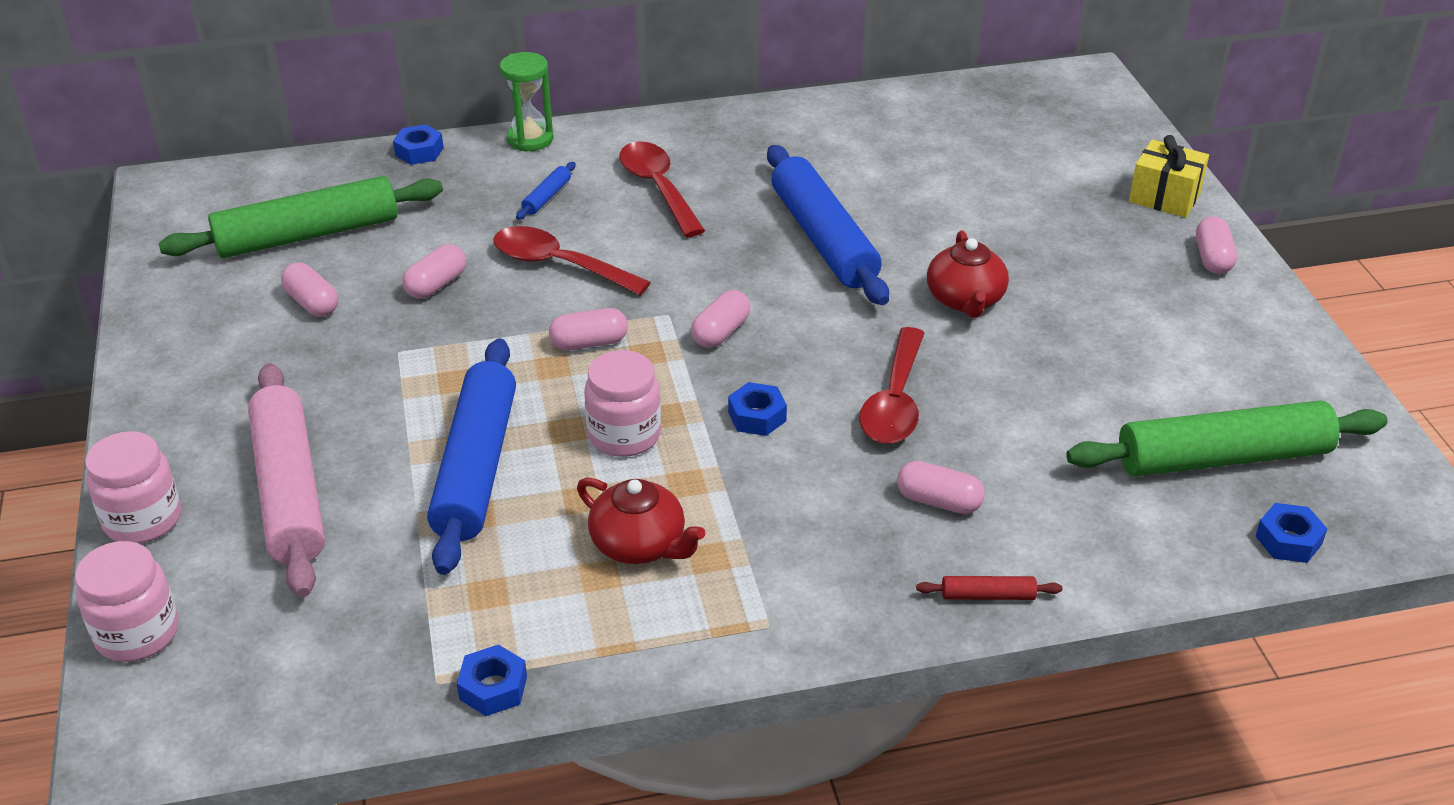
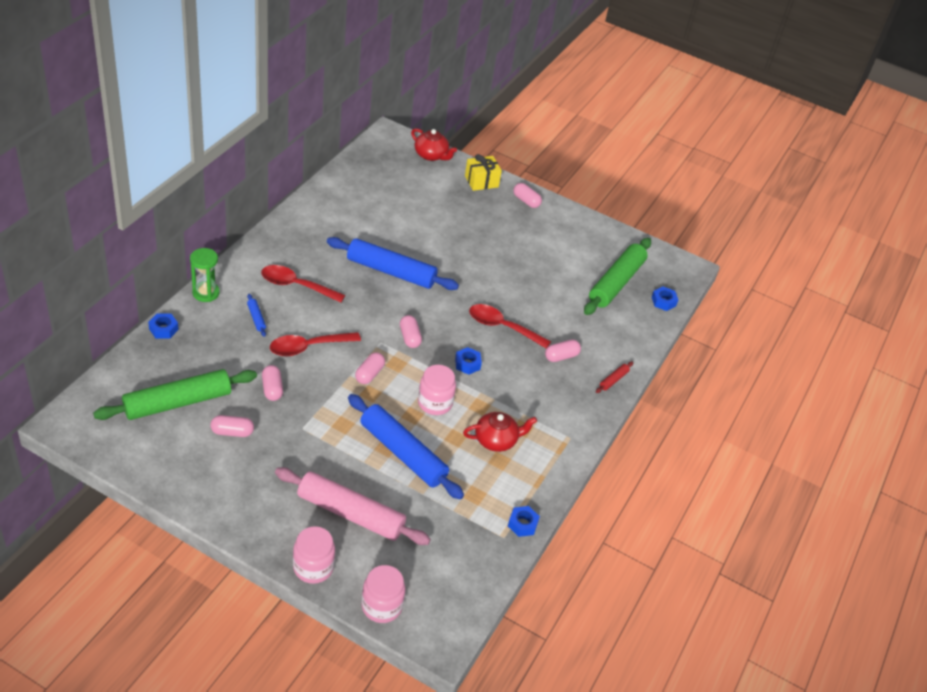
camera: 55 degrees left, 5 degrees up
green rolling pin [158,176,443,258] -> green rolling pin turned 45 degrees clockwise [93,369,257,420]
red spoon [859,327,924,444] -> red spoon turned 150 degrees clockwise [469,304,551,348]
red teapot [927,230,1009,318] -> red teapot moved to [411,128,457,161]

